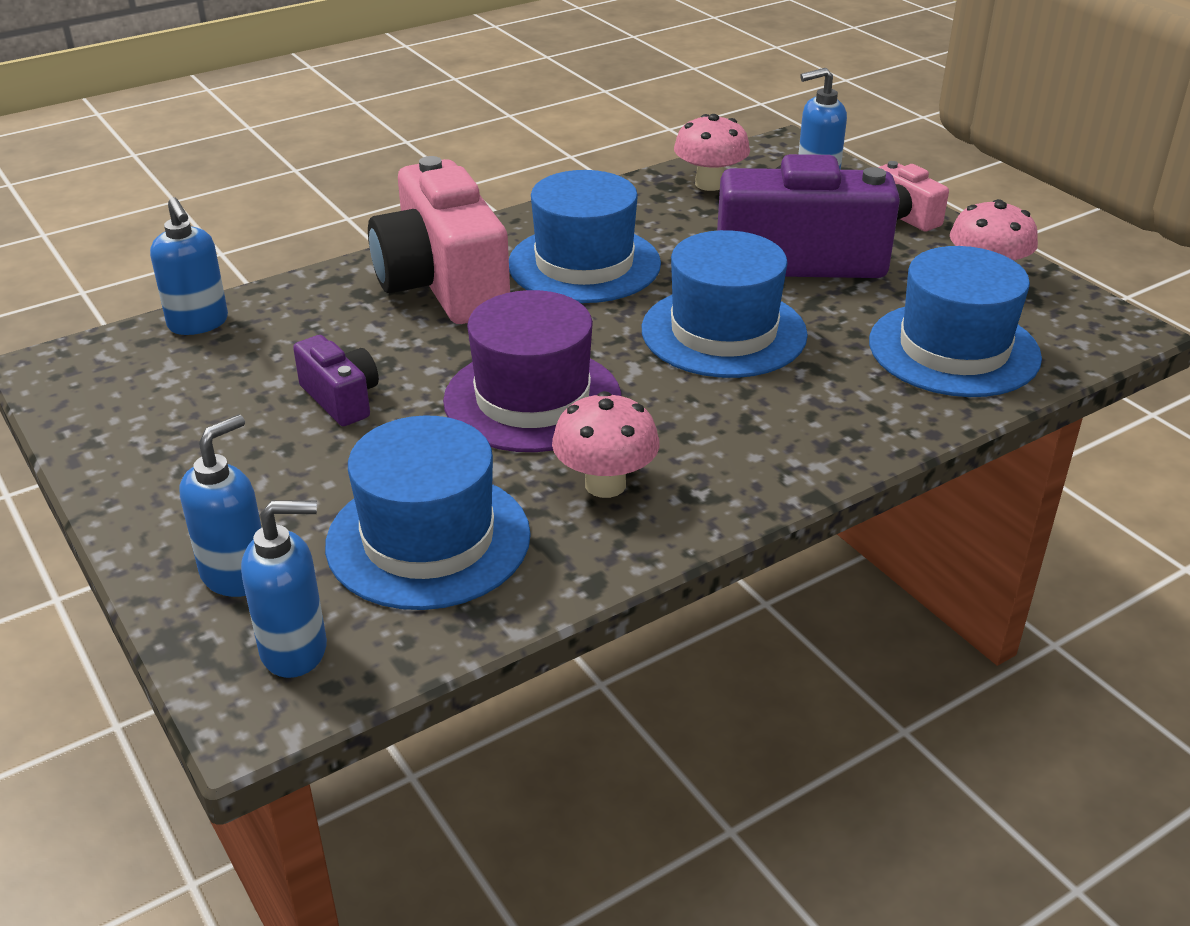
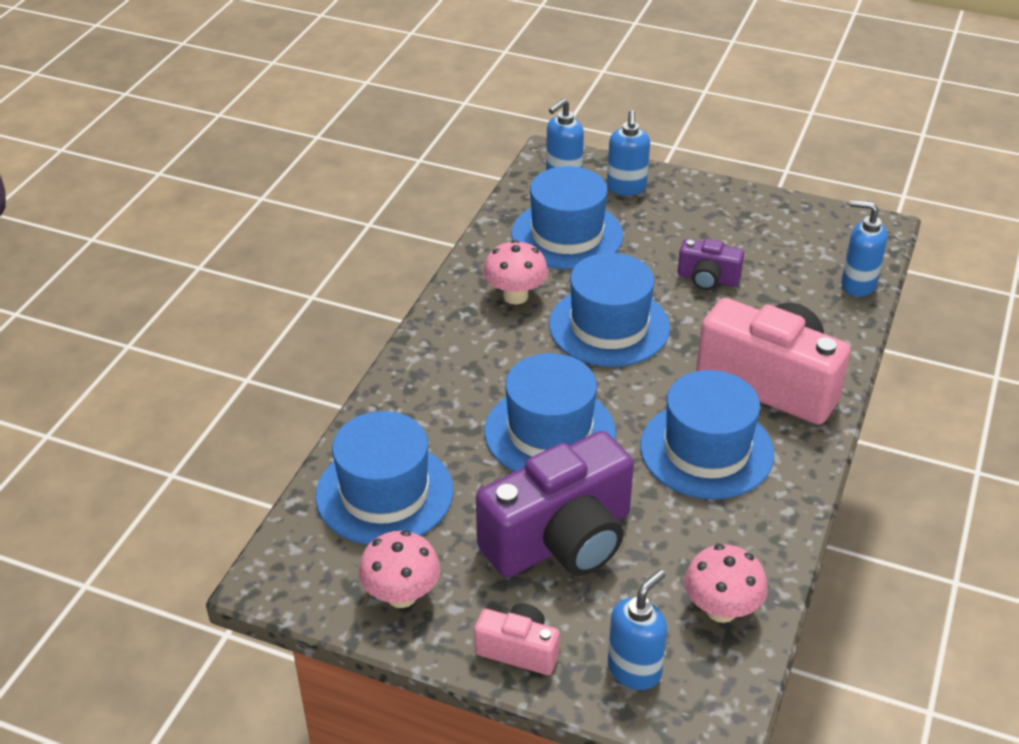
camera: 145 degrees right, 5 degrees up
purple hat [443,290,621,452] -> blue hat [549,253,670,367]

